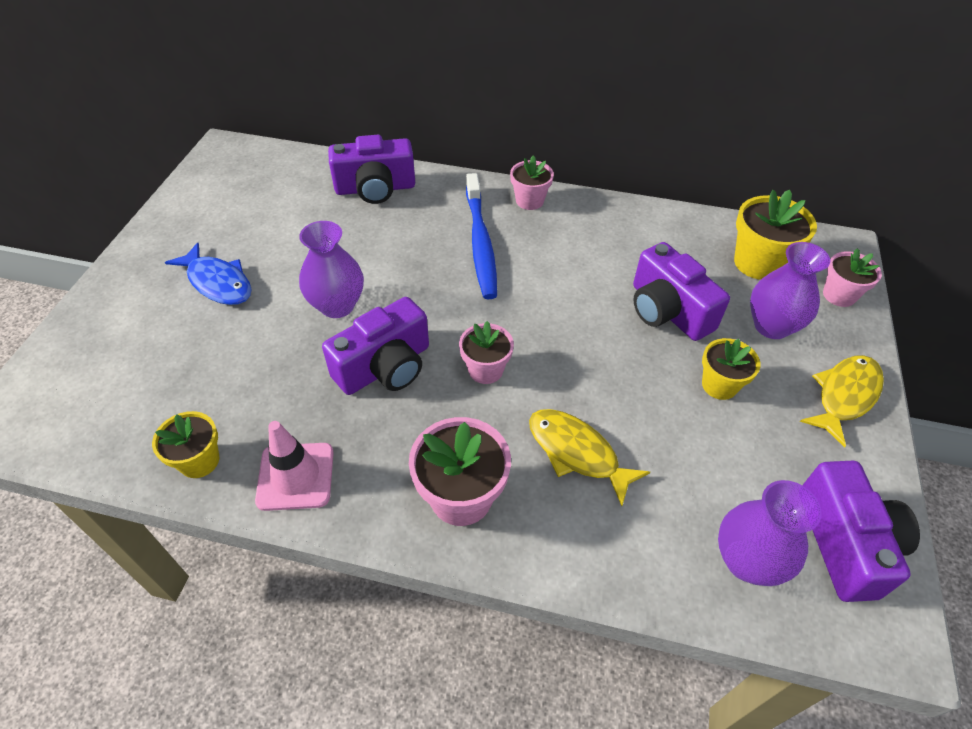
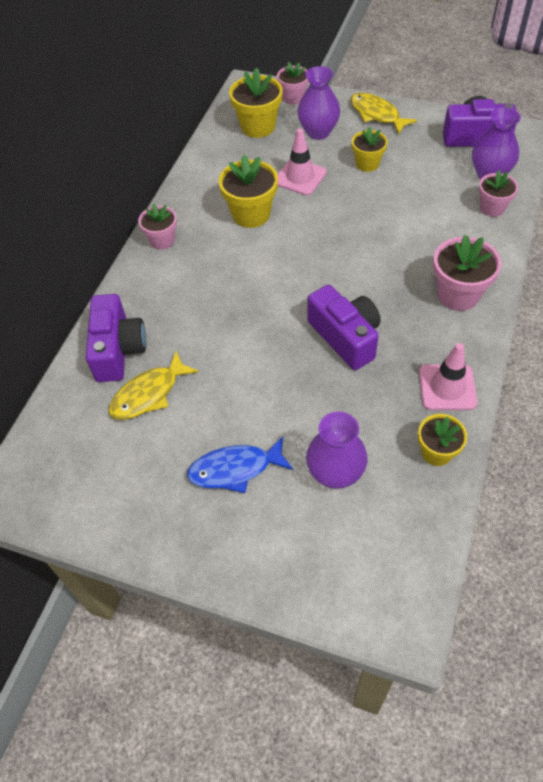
camera: 80 degrees left, 5 degrees up
blue fish [165,243,252,305] -> blue fish turned 150 degrees counterclockwise [187,437,293,493]
purple vase [299,221,364,318] -> purple vase moved to [306,411,368,489]
pink flower pot [459,321,514,384] -> pink flower pot moved to [479,170,518,217]
blue toothbrush [466,173,497,299] -> none
yellow fish [529,409,650,506] -> yellow fish moved to [109,351,199,420]
purple camera [633,242,730,341] -> pink traffic cone [278,129,327,195]
none -> yellow flower pot [219,155,278,228]

